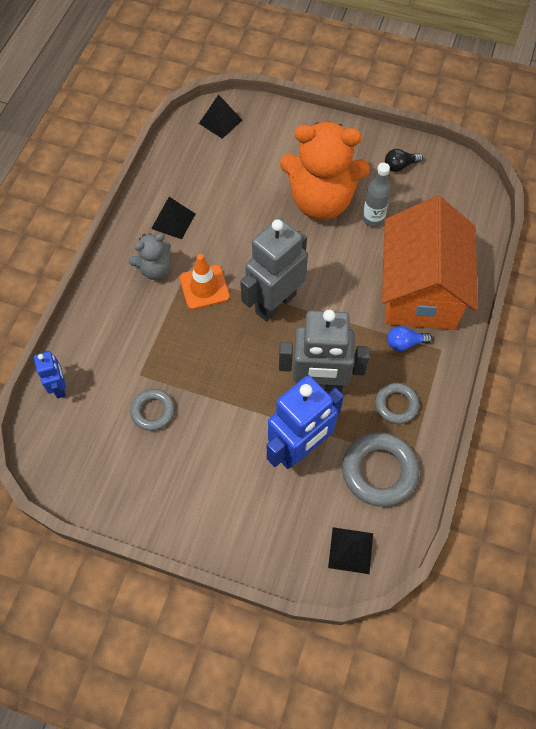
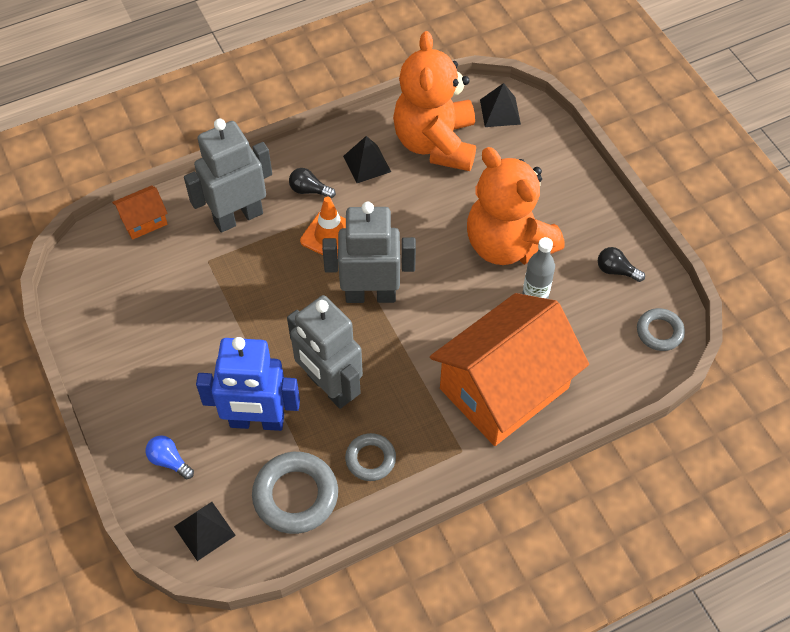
camera: 45 degrees right, 5 degrees down
blue robot [34,351,66,398] -> orange house [112,185,168,240]
grey teddy bear [128,233,171,280] -> black light bulb [289,168,336,198]
grey ring [130,389,175,431] -> grey ring moved to [637,308,685,351]
blue light bulb [388,326,432,351] -> blue light bulb moved to [145,435,194,479]
none -> grey robot [184,119,272,233]
none -> orange teddy bear [393,31,476,171]

